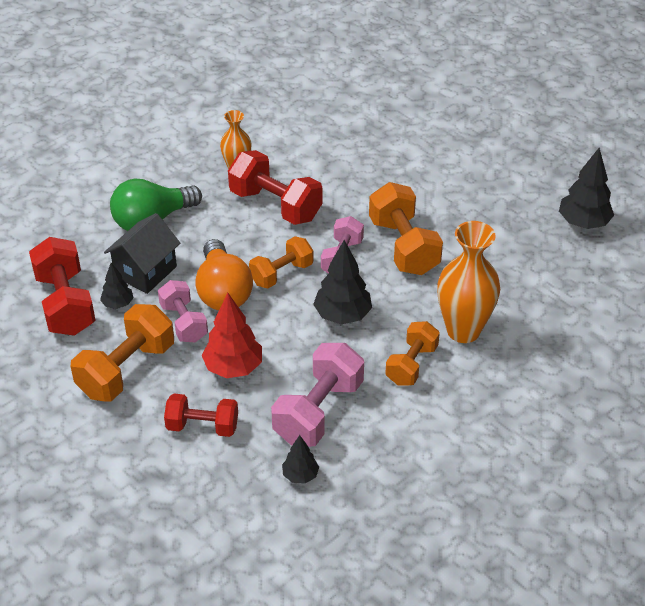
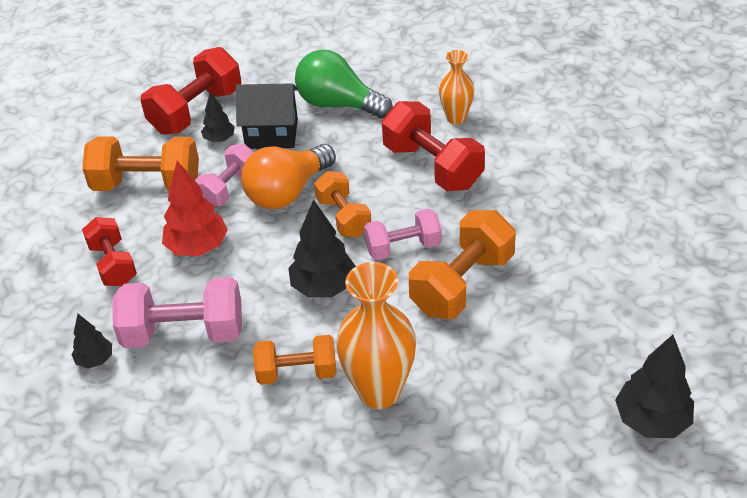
camera: 60 degrees right, 0 degrees up
red dumbbell [228,150,323,225] -> red dumbbell turned 45 degrees counterclockwise [382,101,485,191]
orange dumbbell [249,236,313,288] -> orange dumbbell turned 45 degrees clockwise [314,171,371,237]

